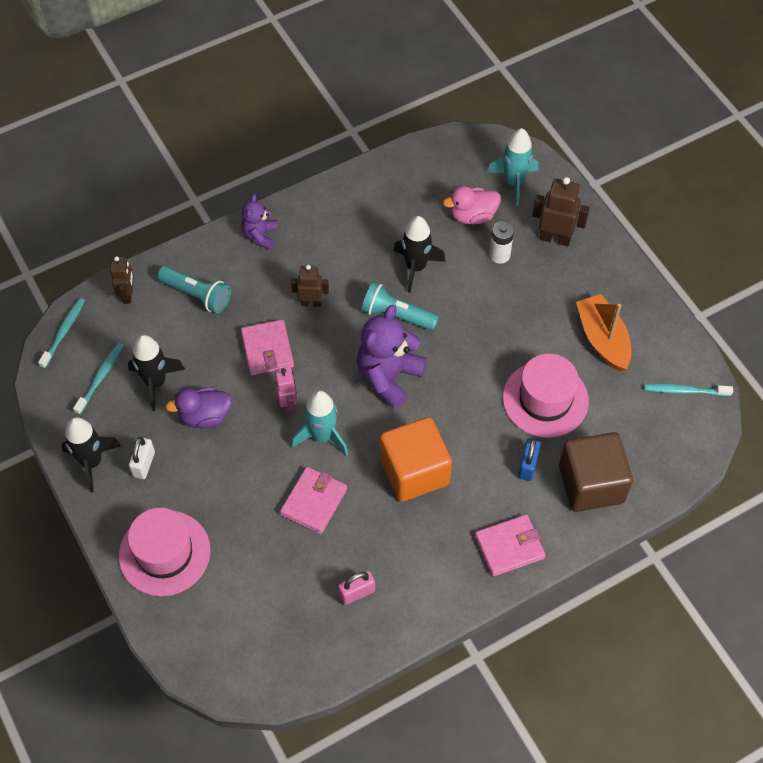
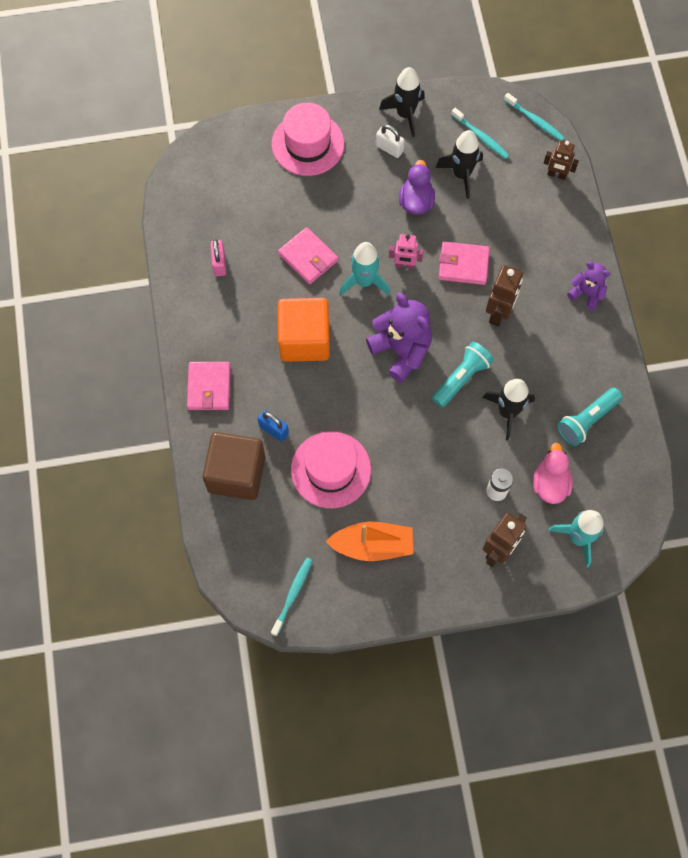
camera: 110 degrees right, 10 degrees up
turquoise flashlight [157,266,231,314] -> turquoise flashlight moved to [557,388,623,446]
brown robot [291,265,329,307] -> brown robot [486,265,523,326], size x1.50

